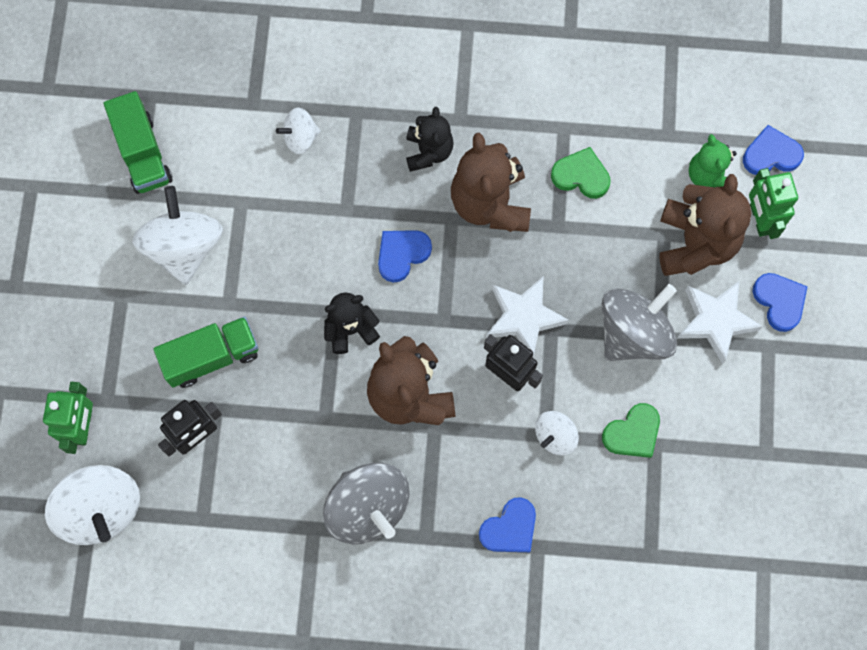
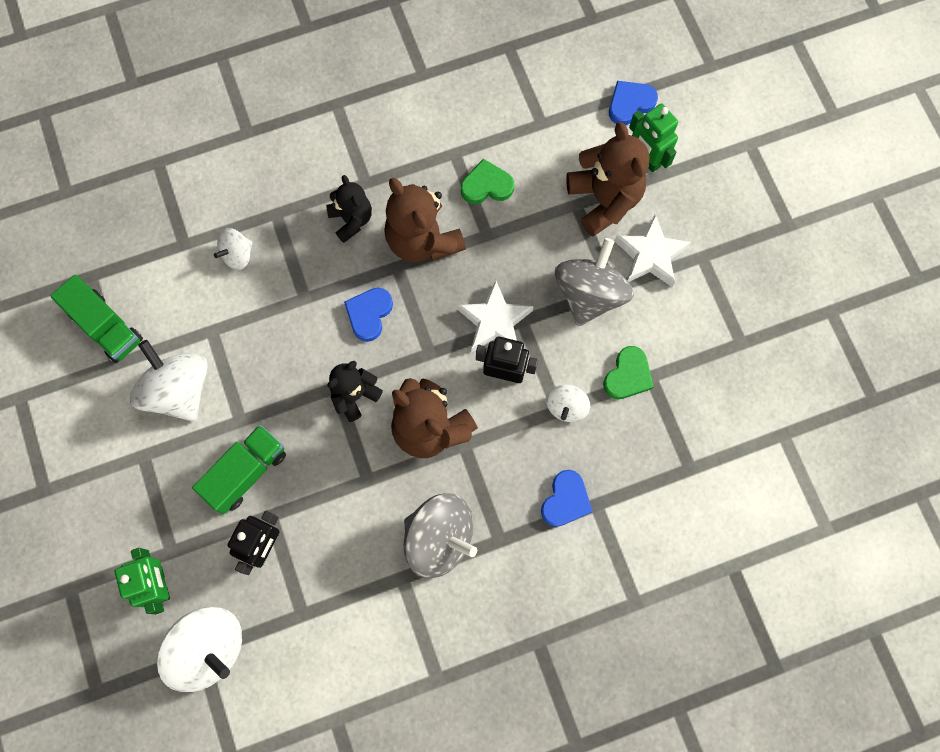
camera: 25 degrees left, 0 degrees up
green teddy bear [689,134,737,187] -> none
blue heart [752,273,808,332] -> none

